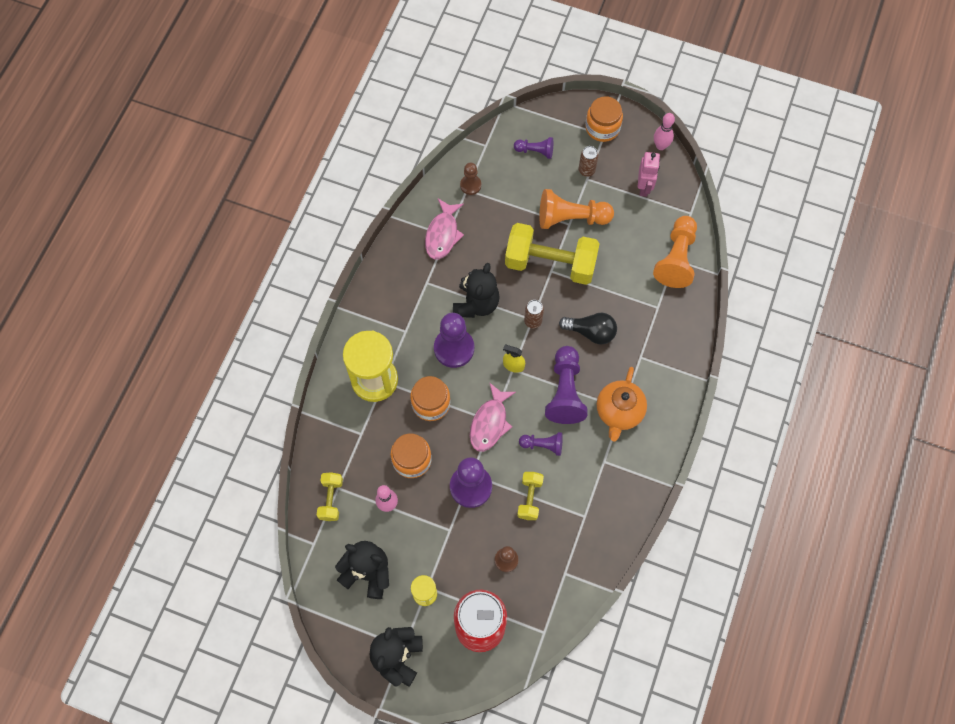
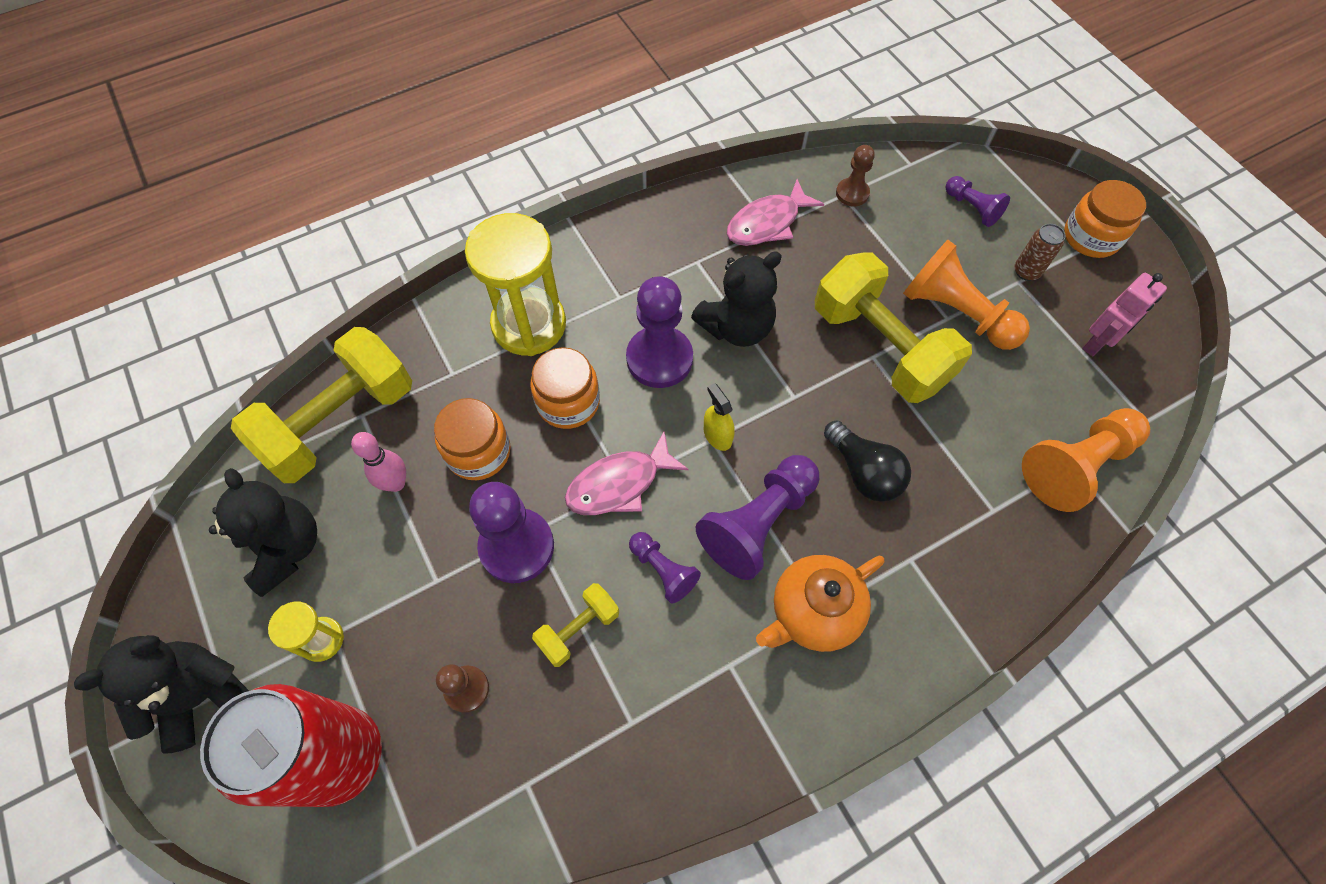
camera: 40 degrees right, 5 degrees down
yellow dumbbell [317,472,343,521] -> yellow dumbbell [231,327,412,483], size x2.10
brown can [524,300,544,328] -> none
pink bowling pin [654,113,675,150] -> none

